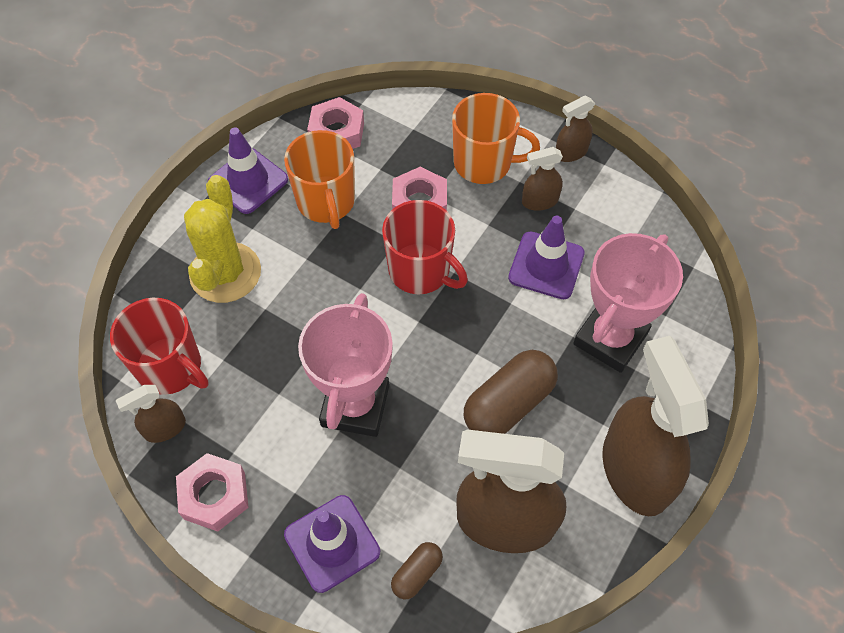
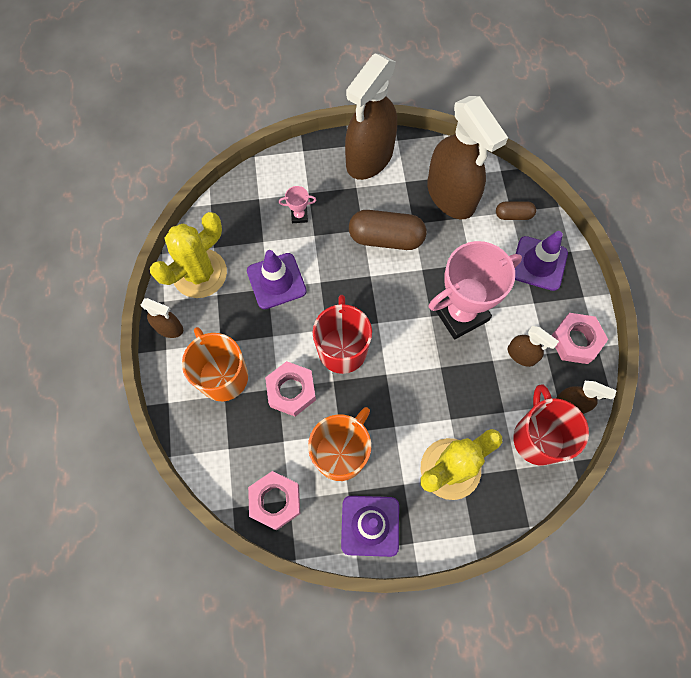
camera: 130 degrees left, 10 degrees up
brown spray bottle [522,147,563,211] -> brown spray bottle moved to [508,326,559,367]
pink trophy [573,233,683,373] -> pink trophy [278,186,316,223], size x0.40
none -> yellow cactus [150,212,227,298]

